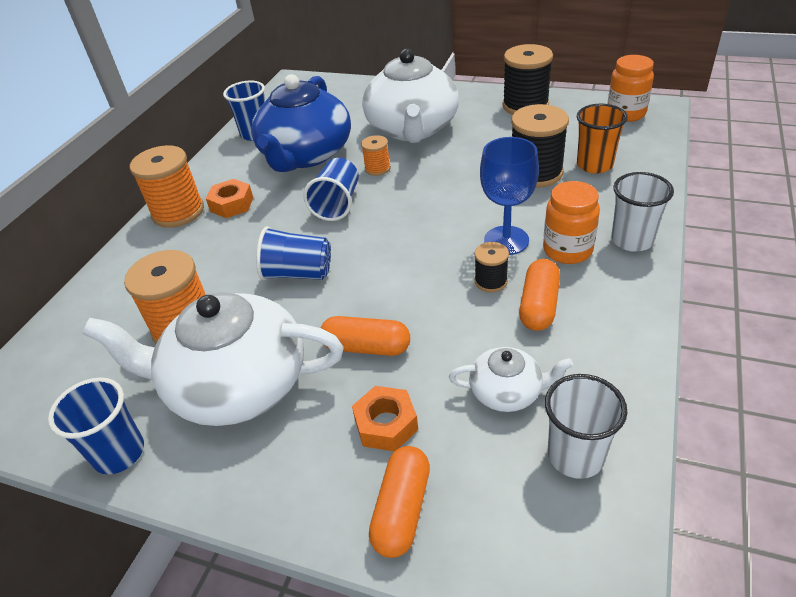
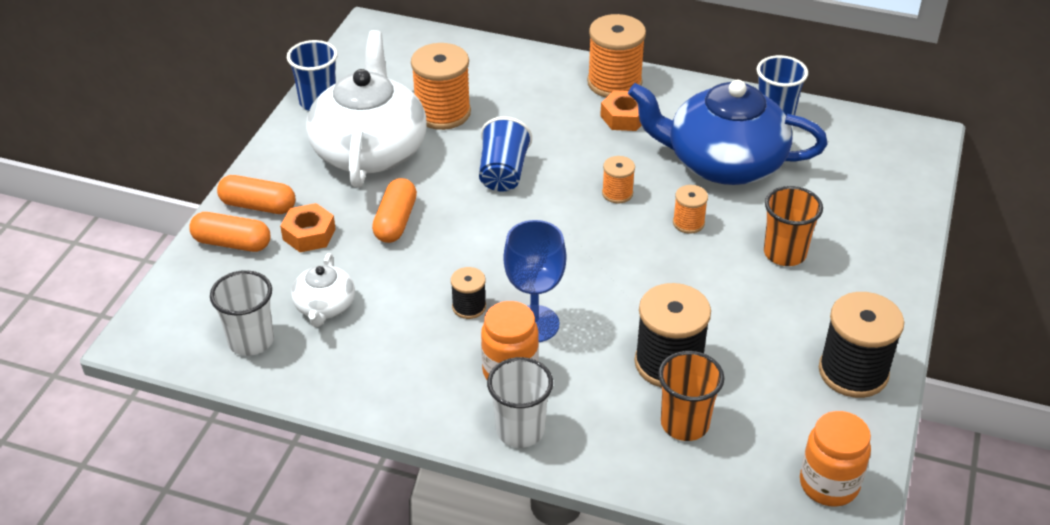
camera: 85 degrees right, 0 degrees up
blue cup [303,158,359,221] -> orange spool [602,156,635,203]
white teapot [362,49,459,143] -> orange cup [764,186,823,266]
orange capsule [519,259,560,331] -> orange capsule moved to [217,175,295,214]

